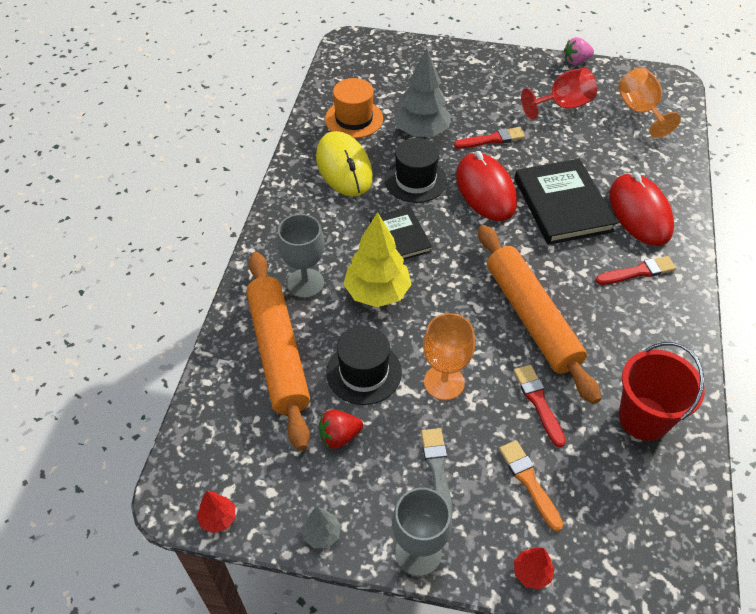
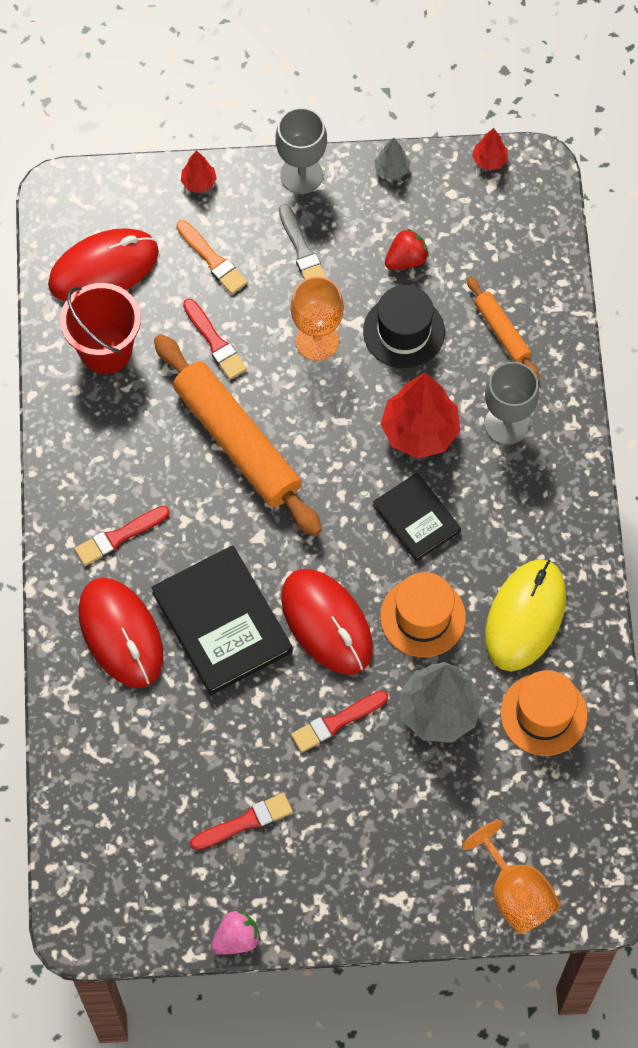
camera: 165 degrees right, 15 degrees up
orange rolling pin [246,252,310,451] -> orange rolling pin [467,277,539,379], size x0.49
yellow mouse [316,131,373,197] -> yellow mouse turned 60 degrees clockwise [485,559,566,671]
yellow tree [344,212,412,307] -> red tree [381,372,460,458]
black hat [385,138,447,203] -> orange hat [380,572,466,657]
red goblet [521,68,597,120] -> red brush [190,793,293,850]
orange goblet [618,67,681,138] -> orange goblet moved to [462,820,561,934]
none -> red mouse [48,228,159,302]

